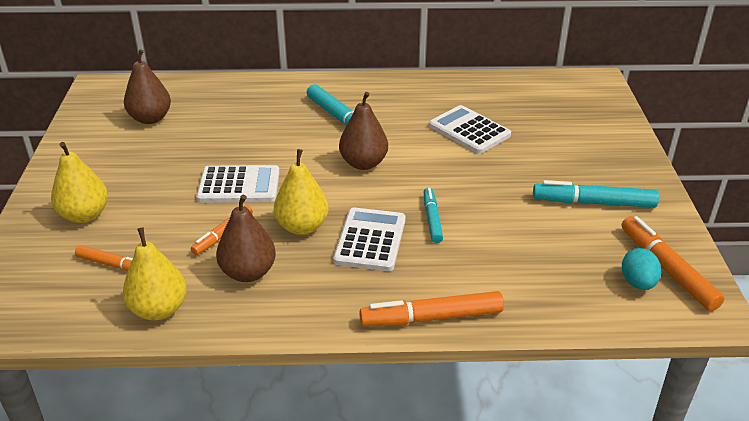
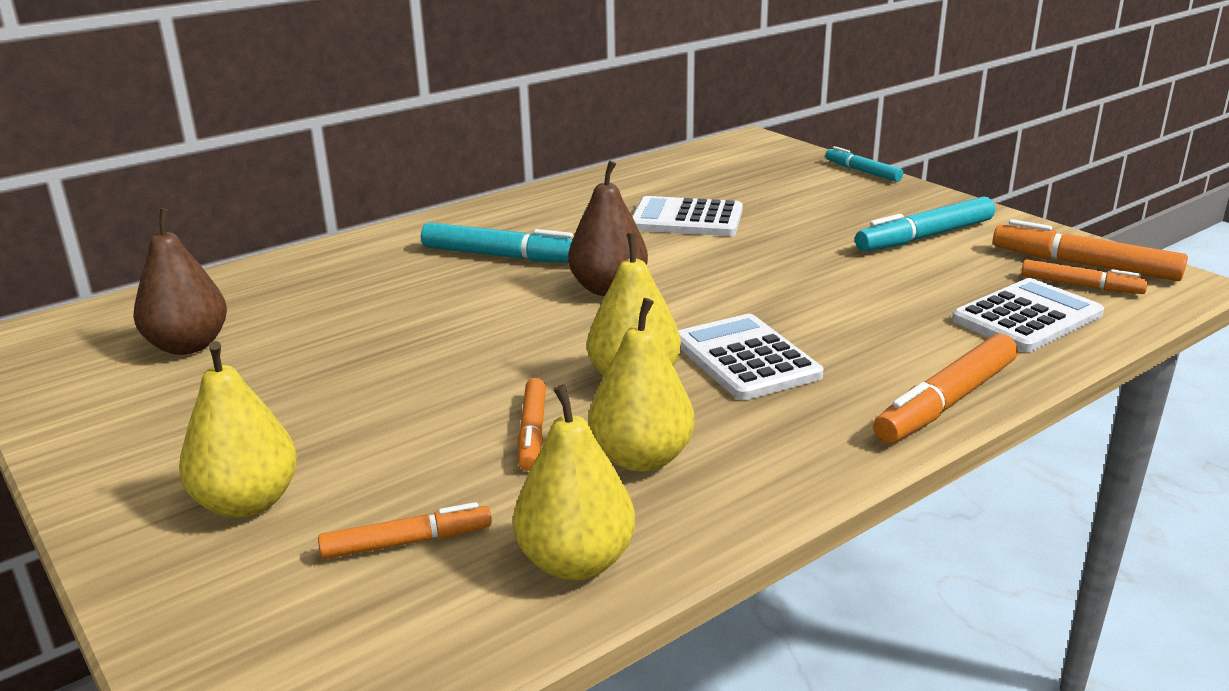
camera: 35 degrees left, 10 degrees down
white calculator [196,165,280,203] -> white calculator moved to [952,278,1104,352]
brown pear [216,195,276,282] -> yellow pear [588,298,694,472]
turquoise marker [424,188,443,243] -> turquoise marker moved to [825,146,903,182]
turquoise egg [622,248,661,290] -> orange marker [1021,259,1148,294]

